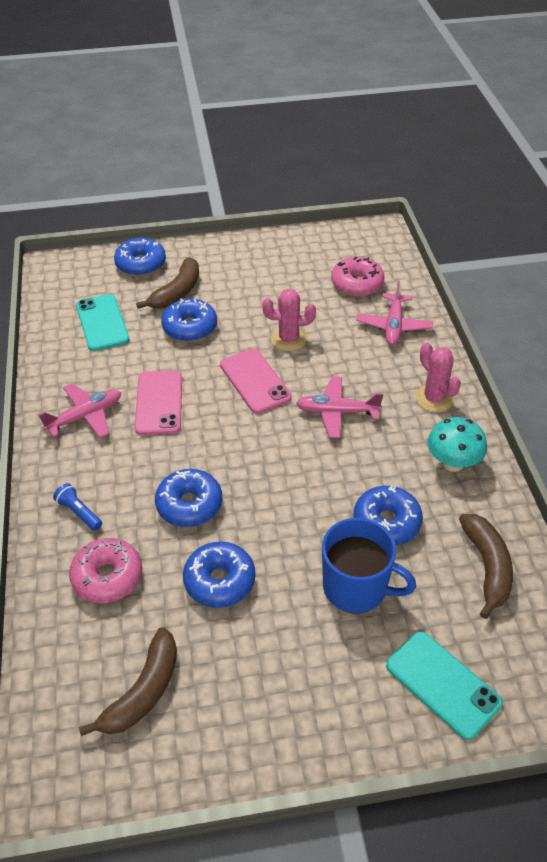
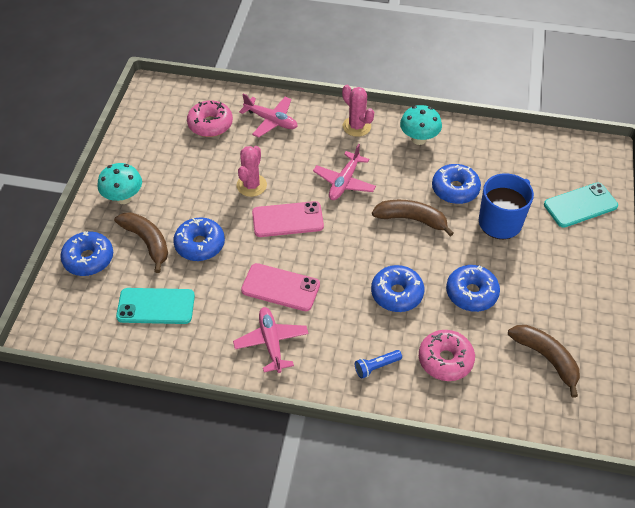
camera: 70 degrees left, 5 degrees up
pink cactus [415,343,461,412] -> pink cactus turned 60 degrees clockwise [342,85,374,137]
brown banana [459,514,513,619] -> brown banana moved to [372,200,454,236]
none -> turquoise mushroom [98,163,142,204]

